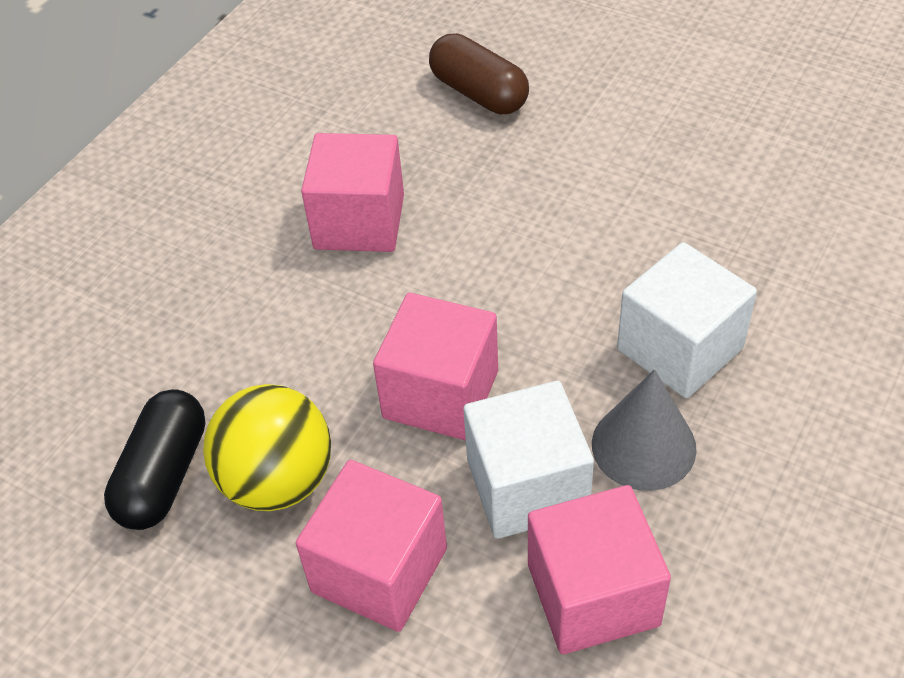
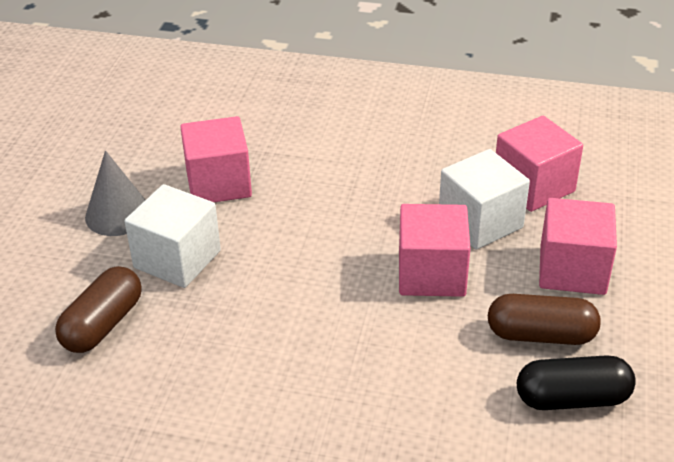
camera: 110 degrees left, 10 degrees down
yellow ball [203,384,331,511] -> brown capsule [488,294,601,345]
pink cube [301,133,404,252] -> pink cube moved to [180,116,252,202]
grey cone [592,369,697,491] -> grey cone moved to [85,150,145,236]
white cube [617,242,757,398] -> white cube moved to [124,184,221,288]

